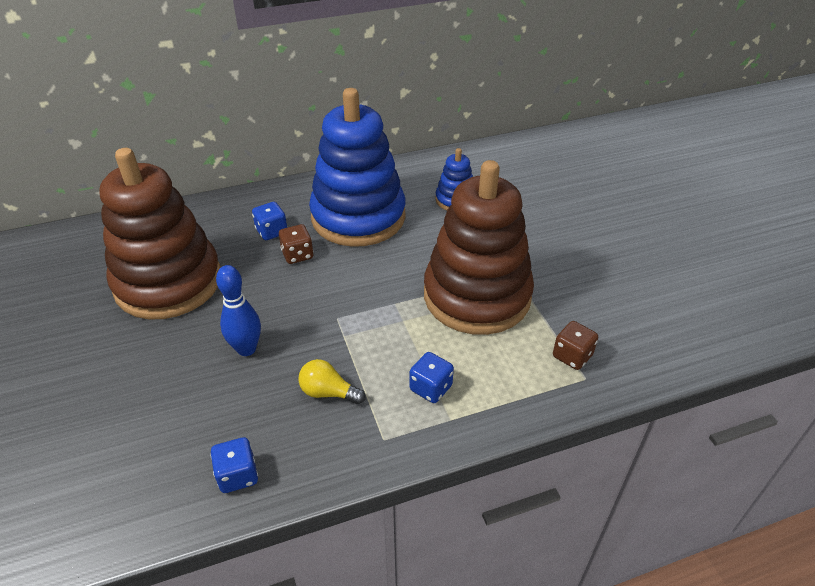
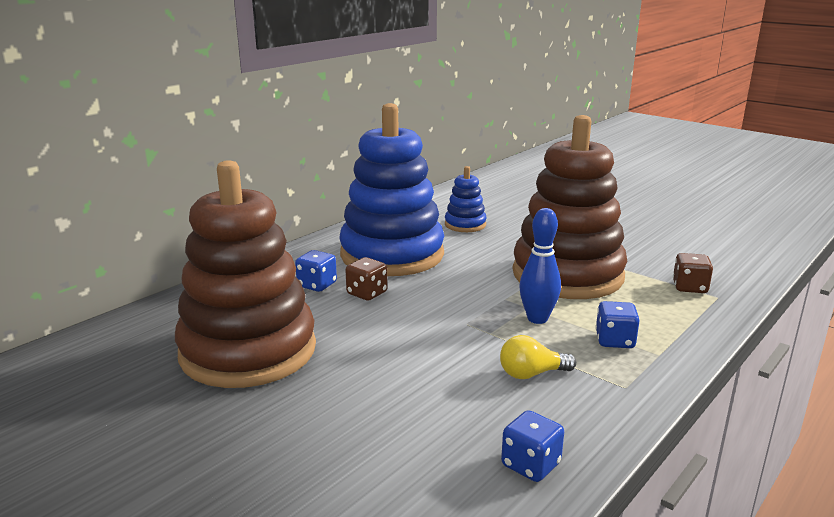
camera: 30 degrees left, 20 degrees down
blue bowling pin [216,265,261,356] -> blue bowling pin moved to [519,208,561,324]

